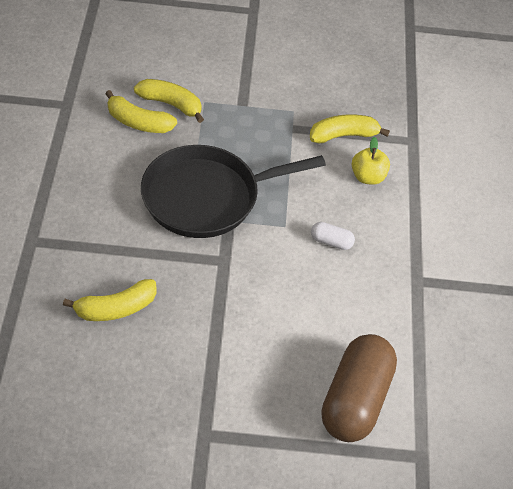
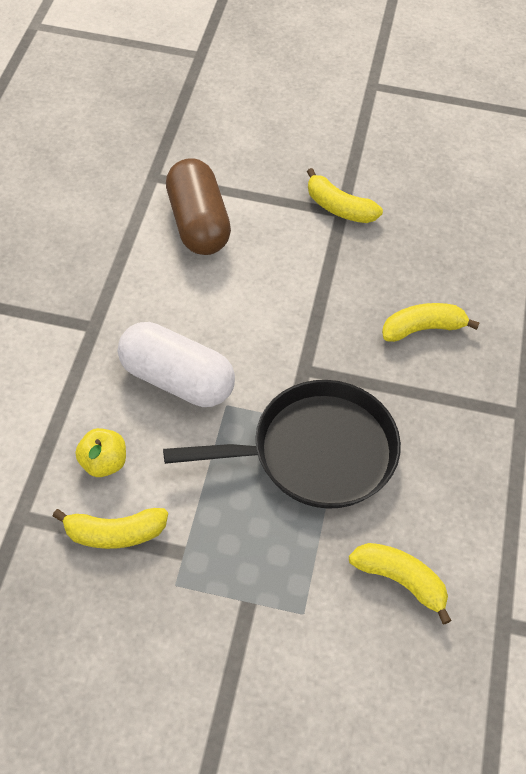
camera: 170 degrees left, 5 degrees up
yellow banana [134,79,204,123] -> yellow banana moved to [307,168,383,223]
white capsule [311,222,355,250] -> white capsule [118,322,235,407], size x2.36
brown capsule [321,334,397,442] -> brown capsule turned 45 degrees counterclockwise [166,158,231,255]

